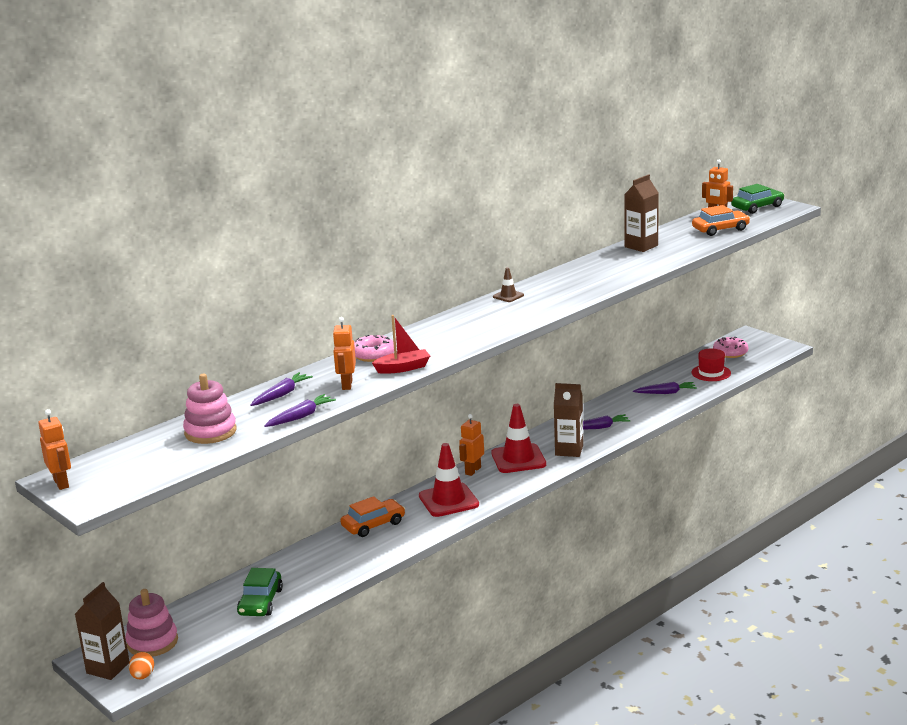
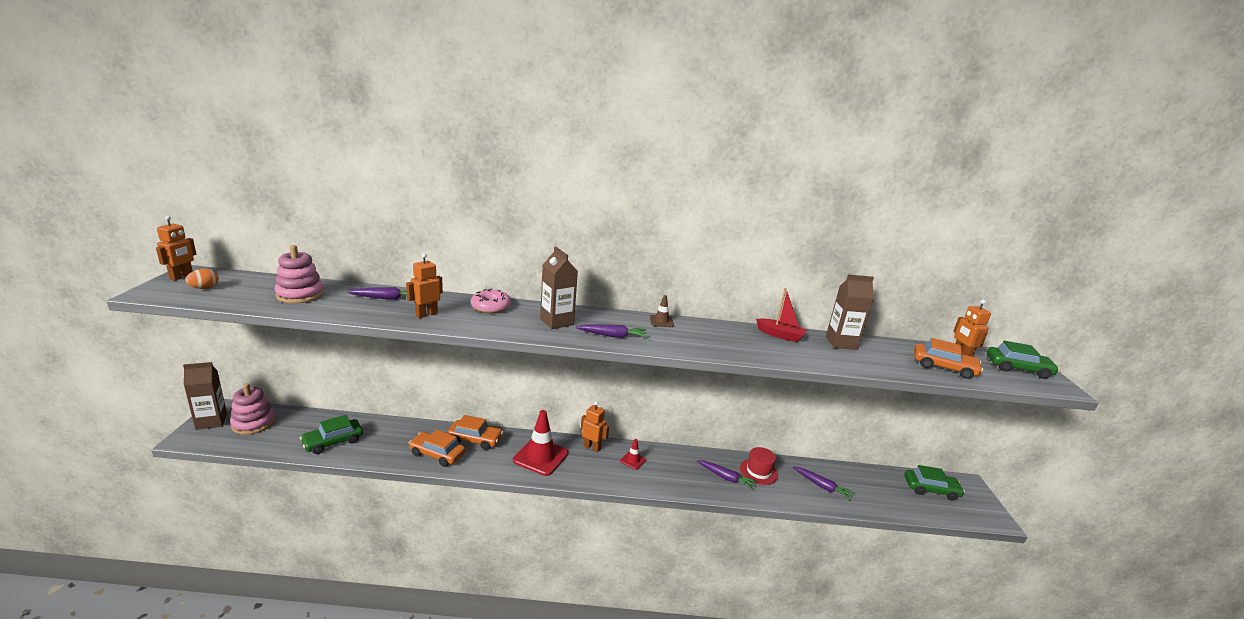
camera: 40 degrees right, 0 degrees up
orange egg [129,652,154,679] -> orange egg moved to [185,269,219,289]
purple carrot [264,394,336,427] -> purple carrot moved to [576,324,647,338]
red boat [372,315,430,374] -> red boat moved to [756,288,807,342]
orange robot [459,414,484,476] -> orange robot turned 45 degrees clockwise [581,401,609,452]
red traffic cone [491,404,546,473] -> red traffic cone [620,439,646,470], size x0.48
brown carton [554,383,583,457] -> brown carton moved to [540,247,578,329]
red hat [692,349,731,381] -> red hat moved to [740,447,778,485]
pink donut [713,337,748,358] -> green car [905,465,965,501]
none -> orange car [409,430,465,467]

